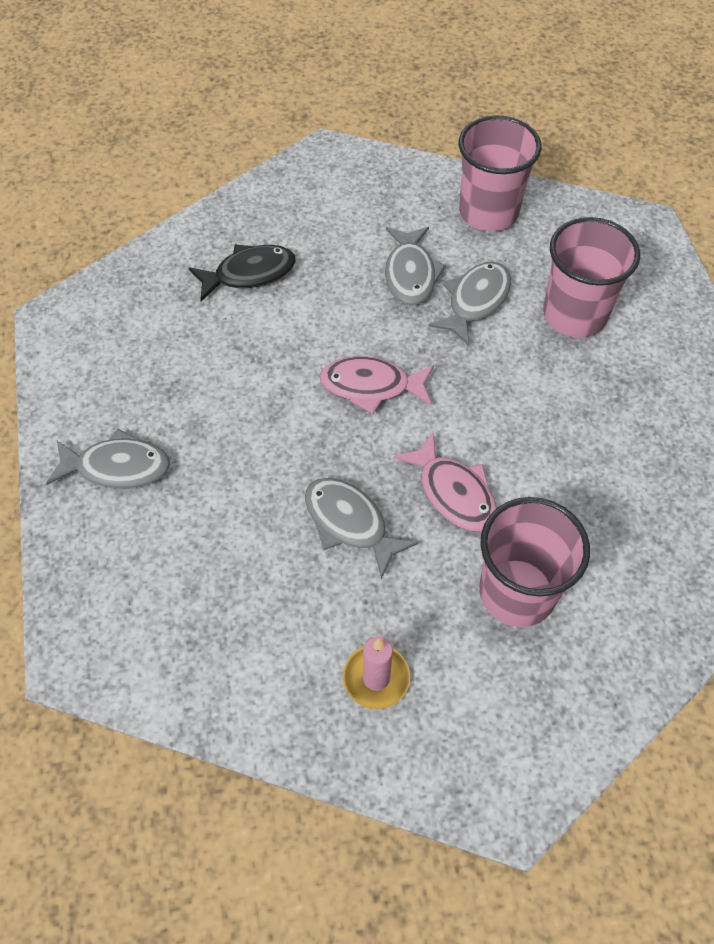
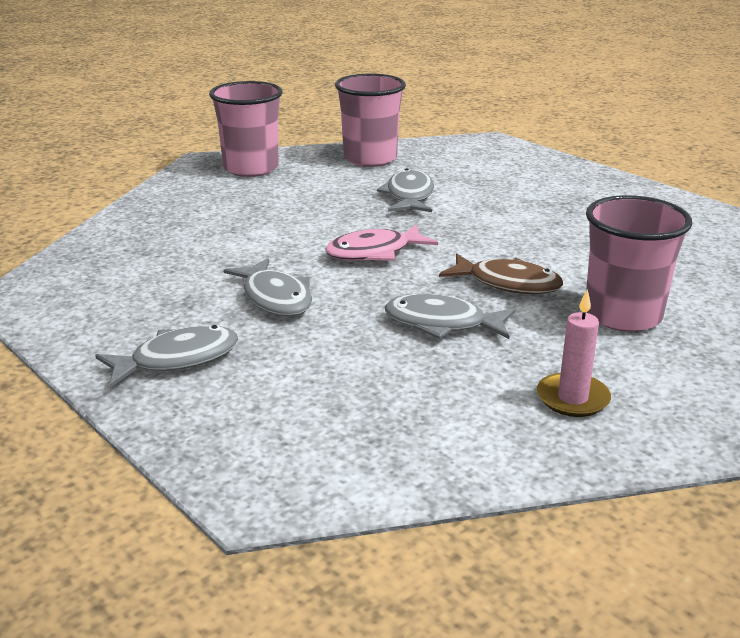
camera: 30 degrees left, 30 degrees down
black fish [189,245,296,301] -> none
grey fish [385,227,446,306] -> grey fish moved to [223,258,312,316]
pink fish [393,432,497,532] -> brown fish [439,254,563,294]
pink cup [543,217,640,338] -> pink cup moved to [209,81,283,177]

